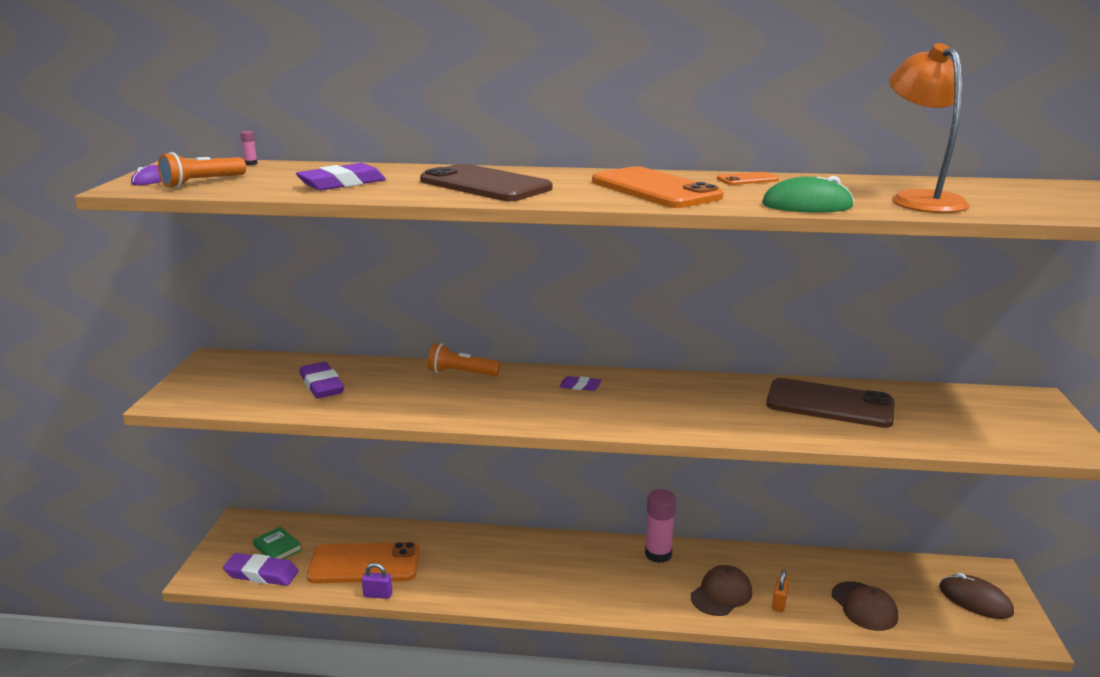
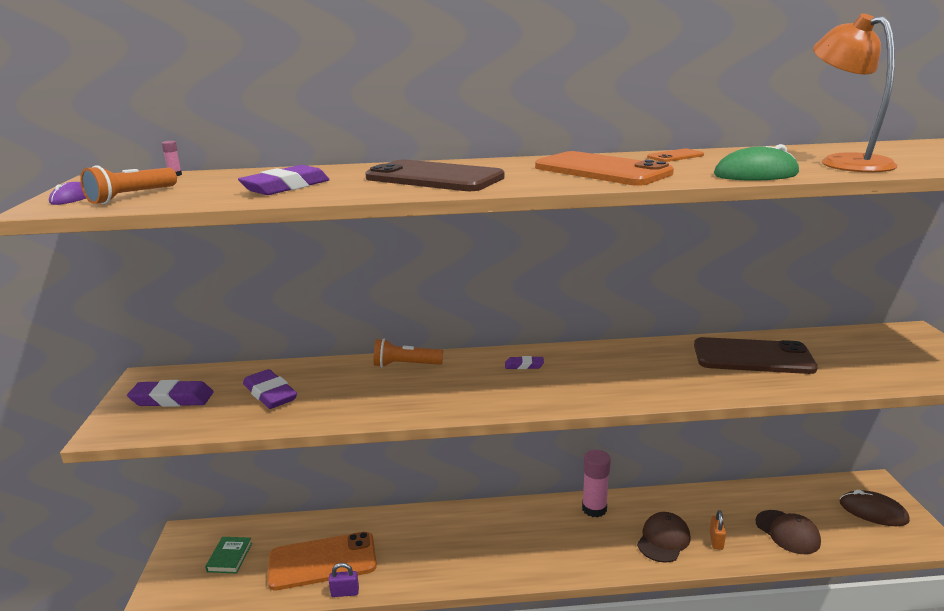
camera: 10 degrees left, 0 degrees up
purple eraser [223,553,299,586] -> purple eraser moved to [127,380,214,407]
green book [253,527,302,559] -> green book turned 60 degrees clockwise [205,537,252,573]

